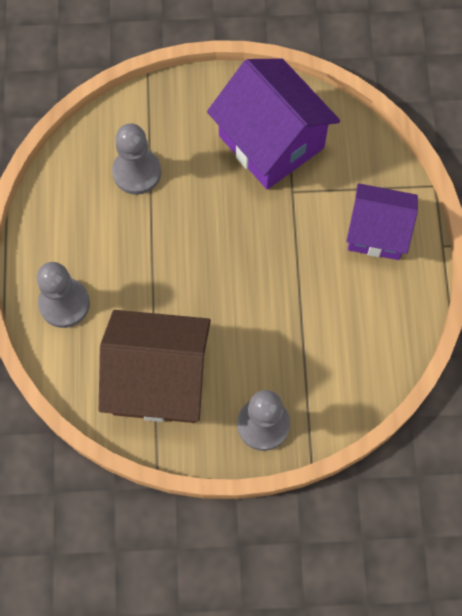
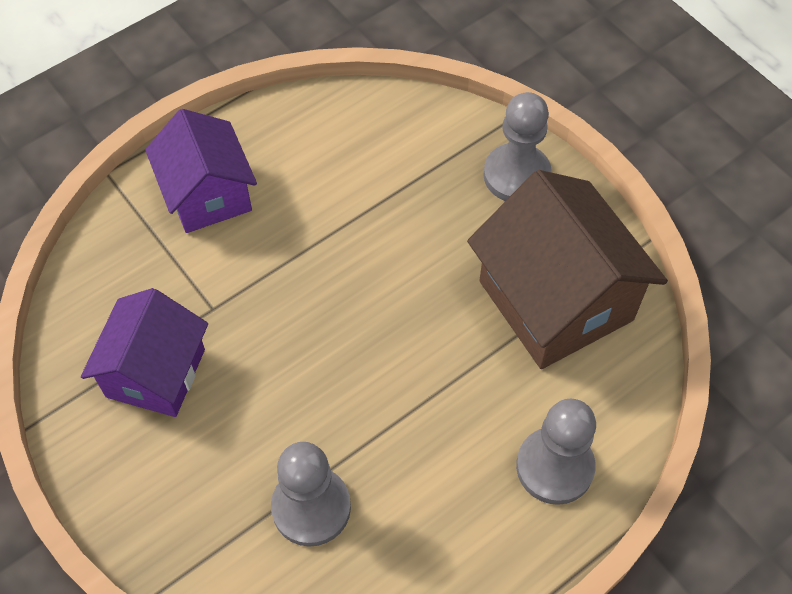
camera: 125 degrees left, 10 degrees down
purple house [207,58,340,190] -> purple house [81,288,208,417], size x0.66

